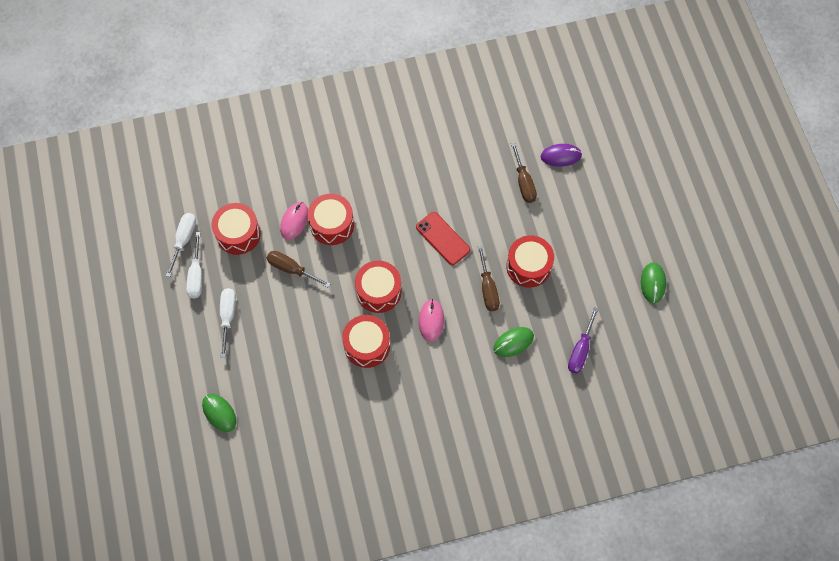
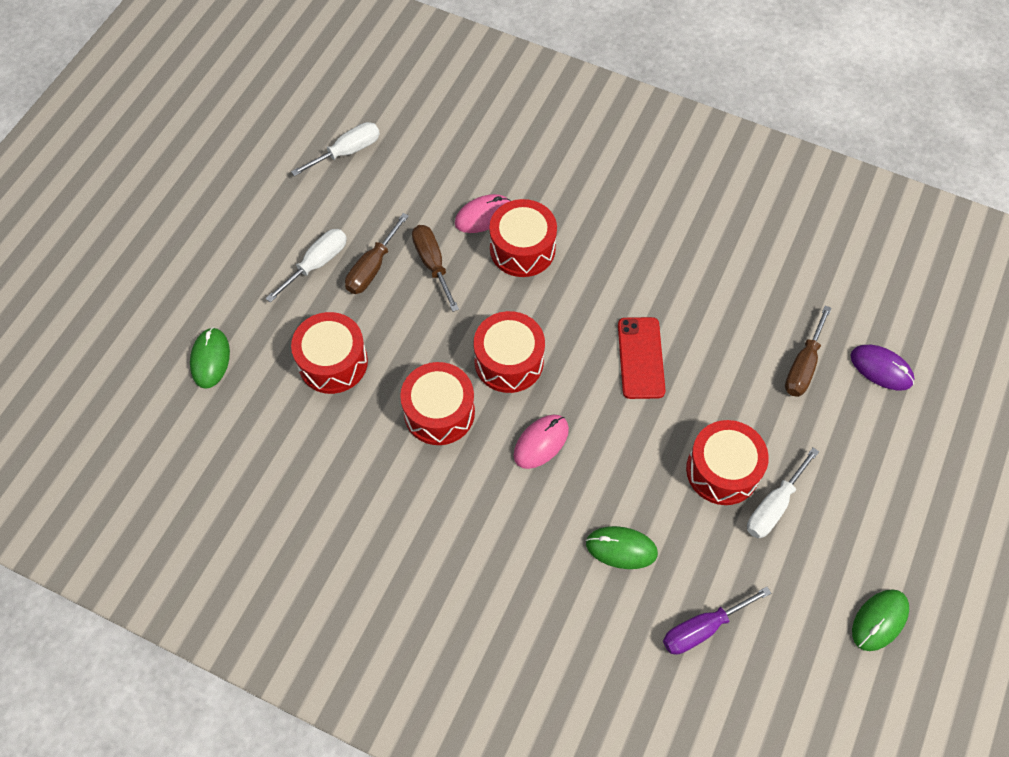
camera: 40 degrees right, 5 degrees down
white screwdriver [186,232,202,298] -> white screwdriver moved to [747,447,819,538]
red drum [212,203,261,255] -> red drum moved to [291,312,368,394]
brown screwdriver [477,245,500,311] -> brown screwdriver moved to [345,213,409,294]

